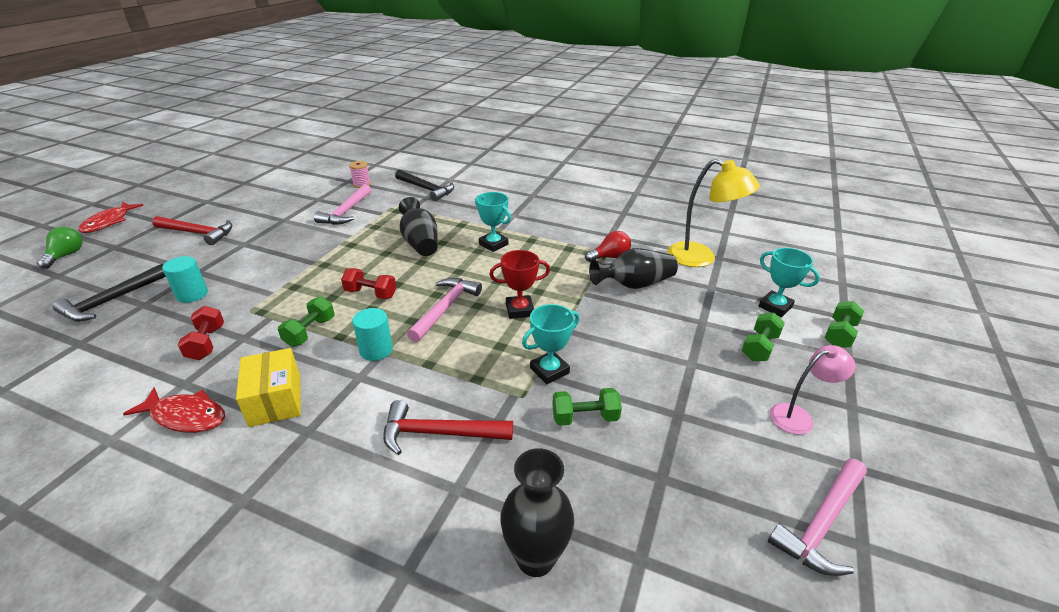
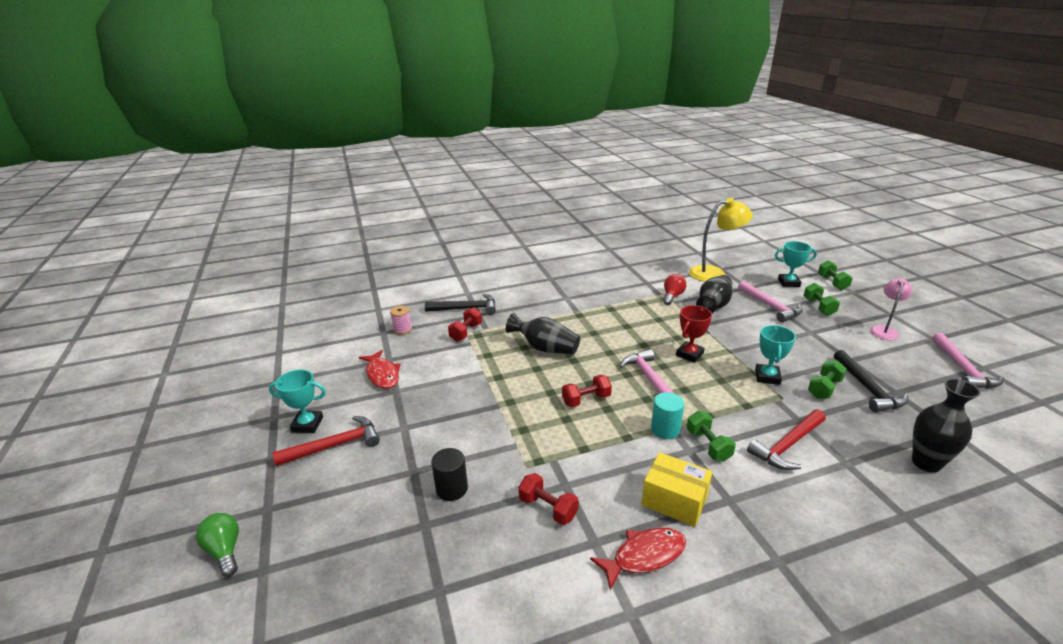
camera: 40 degrees left, 5 degrees down
black hammer [53,264,166,322] -> black hammer moved to [834,350,908,412]
red fish [78,202,144,233] -> red fish moved to [359,350,401,389]
turquoise cylinder [162,256,208,303] -> black cylinder [431,448,468,501]
green dumbbell [278,296,334,347] -> green dumbbell moved to [687,411,736,462]
pink hammer [314,184,371,225] -> pink hammer moved to [738,281,803,322]
turquoise trophy [475,192,511,252] -> turquoise trophy moved to [269,369,326,433]
none -> red dumbbell [448,307,482,341]

